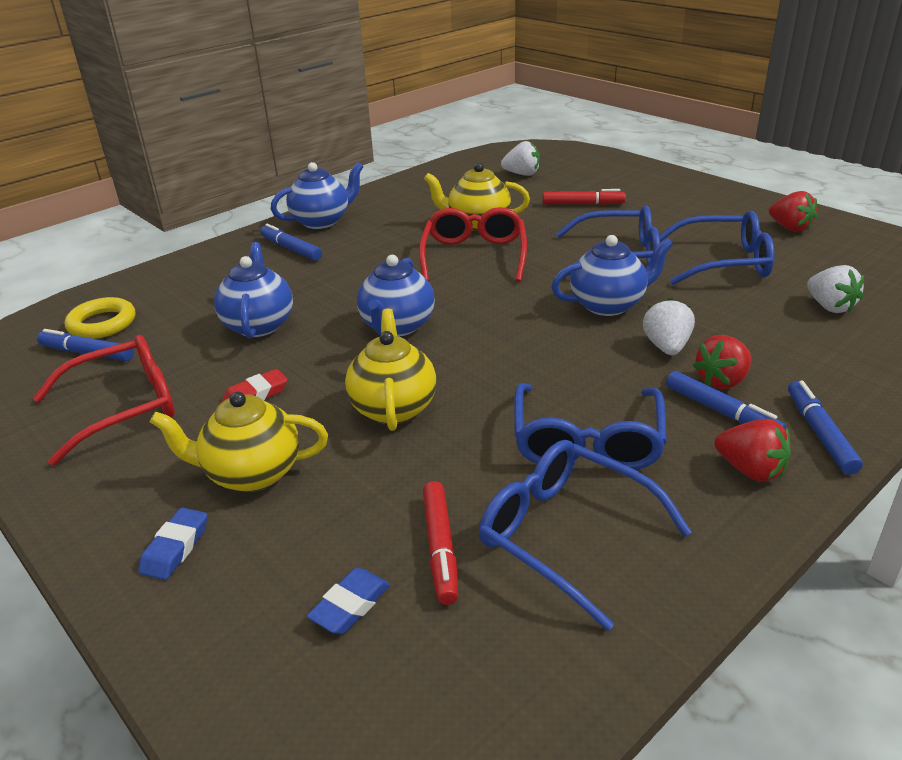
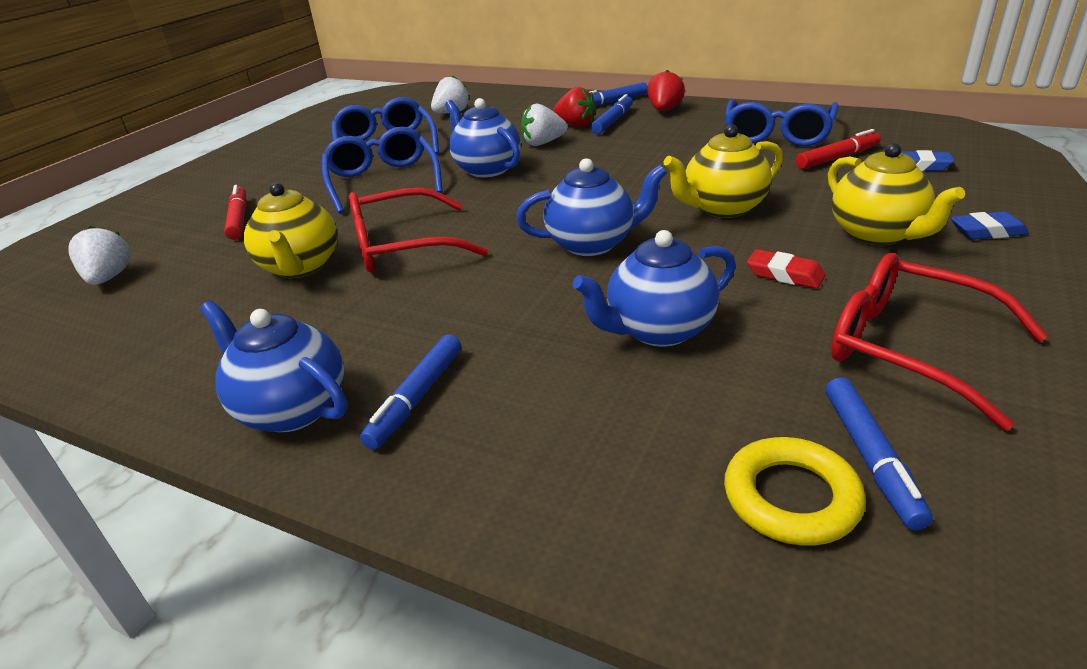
camera: 110 degrees left, 0 degrees up
blue glasses [514,383,667,470] -> none
red strawberry [769,191,817,232] -> none

